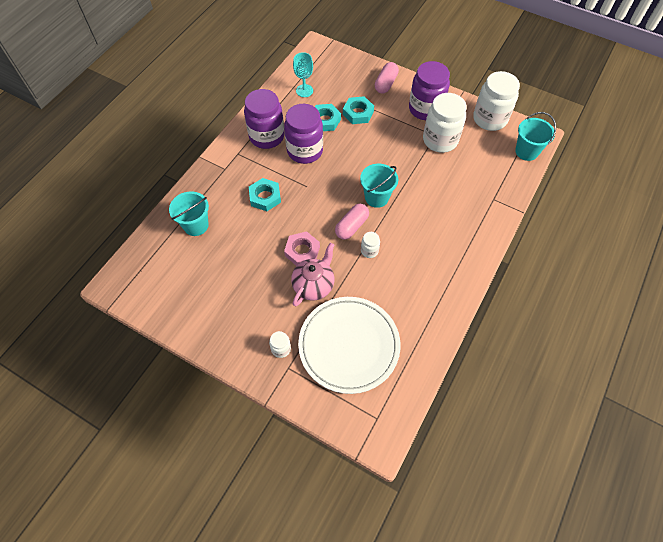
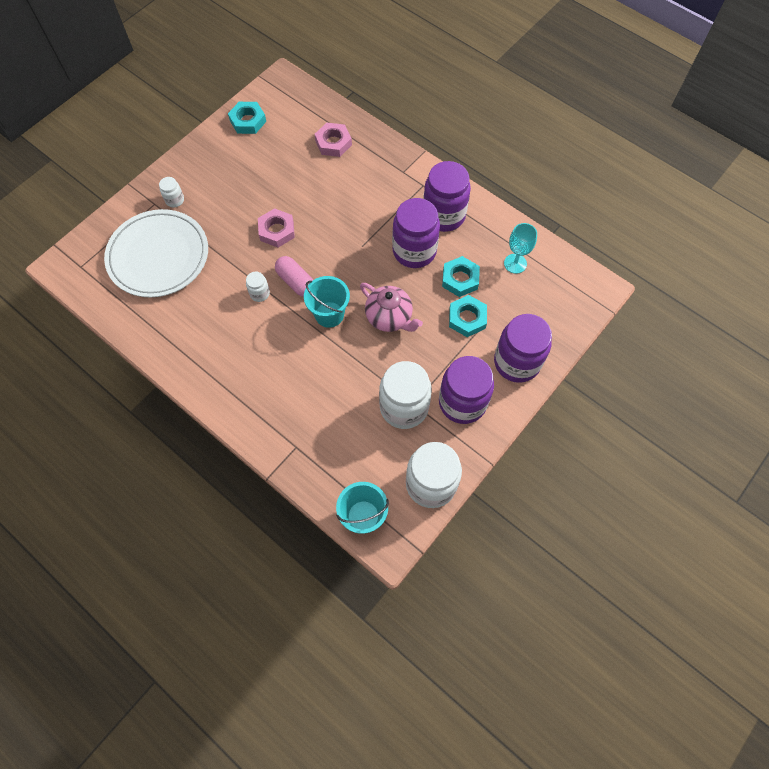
camera: 100 degrees right, 5 degrees up
turquoise bucket [169,191,209,236] -> pink nut [315,123,352,157]
turquoise nut [249,178,281,211] -> turquoise nut moved to [228,102,266,134]
pink teapot [291,243,334,306] -> pink teapot moved to [360,283,423,332]
pink capsule [375,62,399,94] -> purple jar [494,314,552,383]

